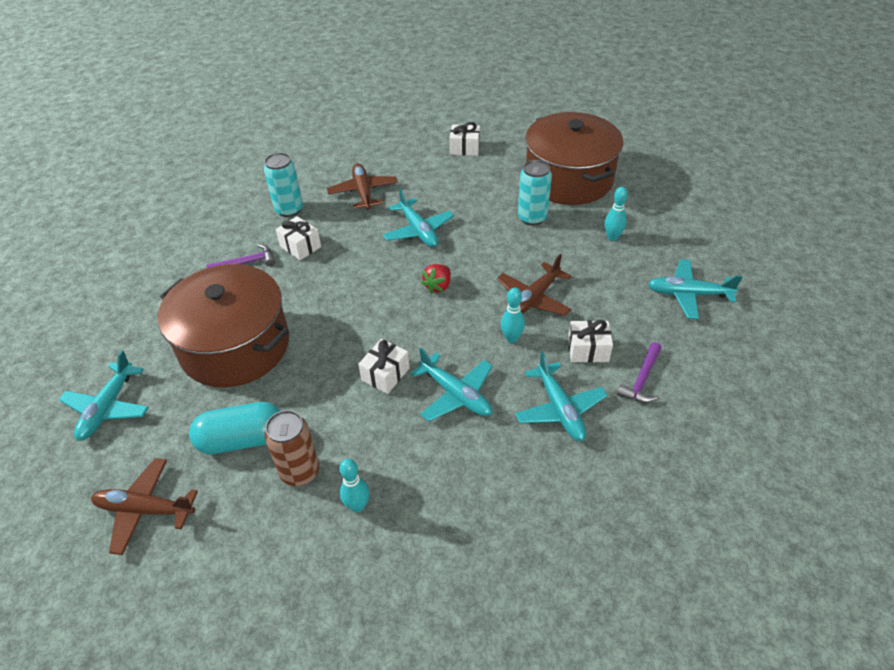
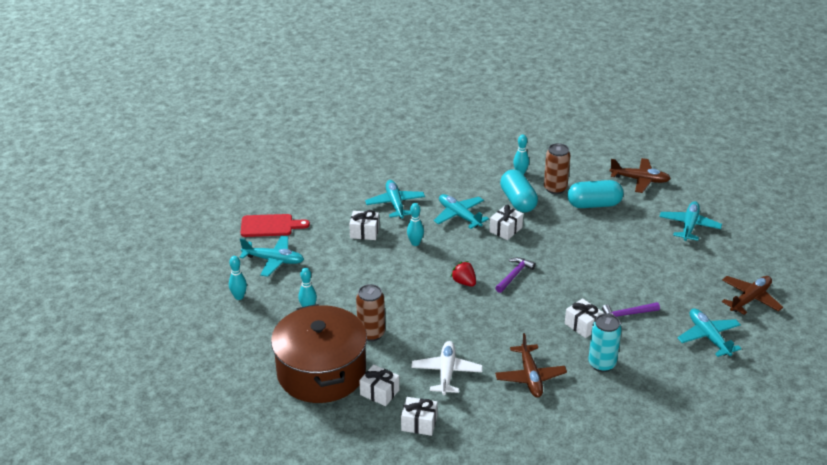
camera: 175 degrees left, 10 degrees down
brown pot [158,264,289,387] -> none
turquoise plane [383,188,454,247] -> turquoise plane moved to [677,308,741,357]
red strawberry [421,264,451,294] -> red strawberry turned 75 degrees counterclockwise [451,261,476,287]
brown plane [497,254,571,316] -> brown plane moved to [722,276,783,315]
turquoise can [518,160,552,226] -> brown can [356,284,385,341]
purple hammer [617,342,661,403] -> purple hammer moved to [496,257,536,293]
none -> turquoise bowling pin [229,256,247,300]
none -> red cutting board [241,214,310,237]
none -> white gift [359,364,399,406]
none -> white plane [411,341,483,395]
none -> turquoise capsule [500,170,538,213]

